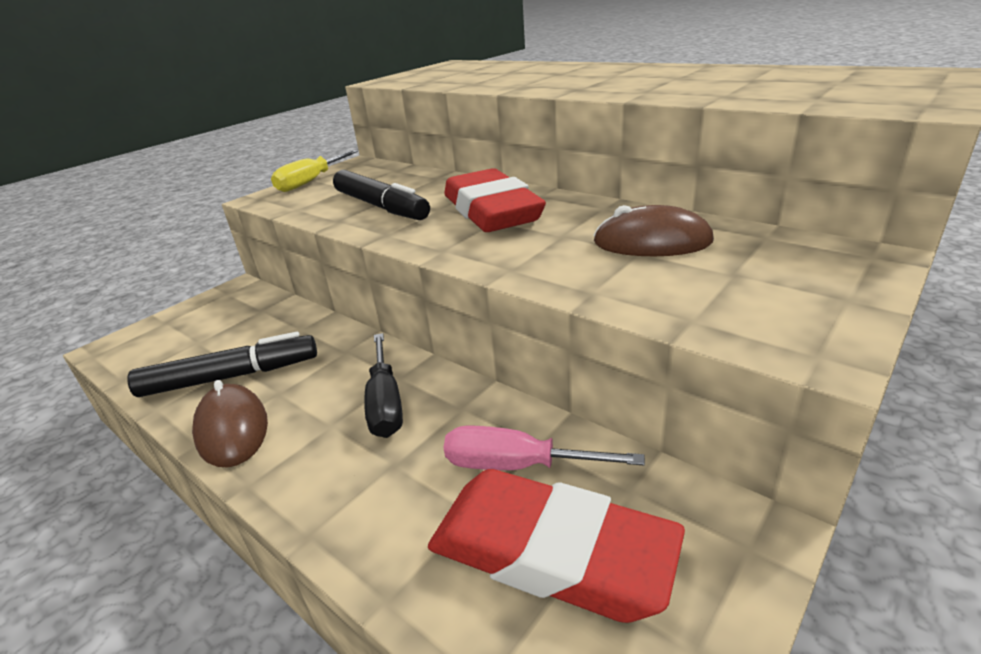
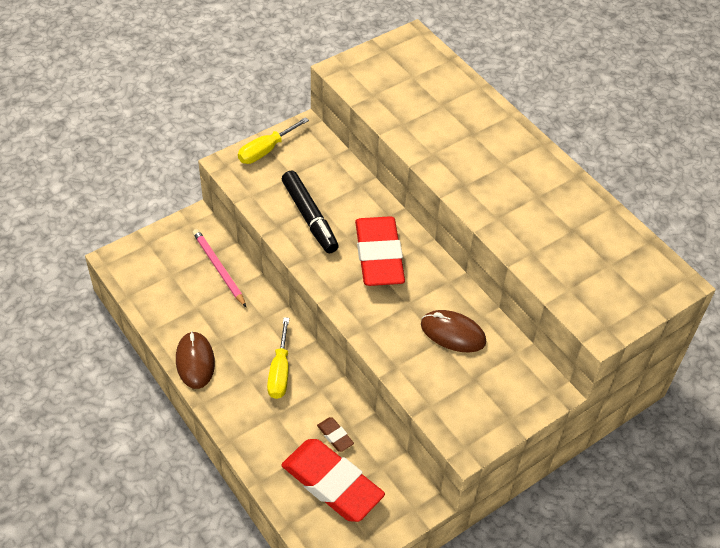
camera: 10 degrees right, 20 degrees up
black marker [127,332,317,397] -> none
black screwdriver [364,333,403,438] -> yellow screwdriver [267,317,289,399]
pink screwdriver [444,425,645,470] -> brown eraser [317,417,354,452]
none -> pink pencil [193,229,246,307]

